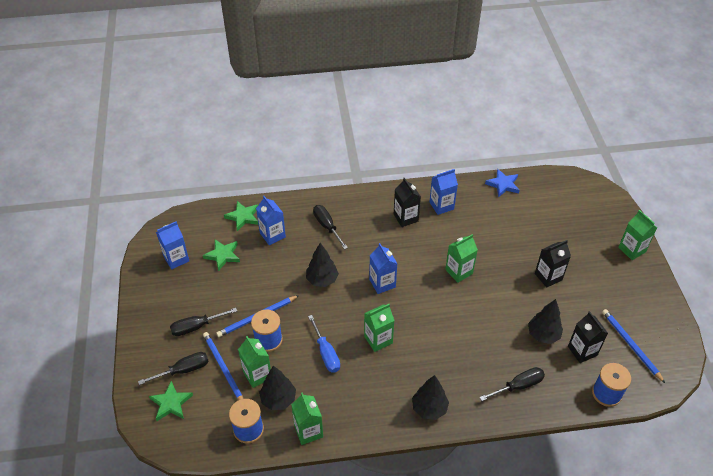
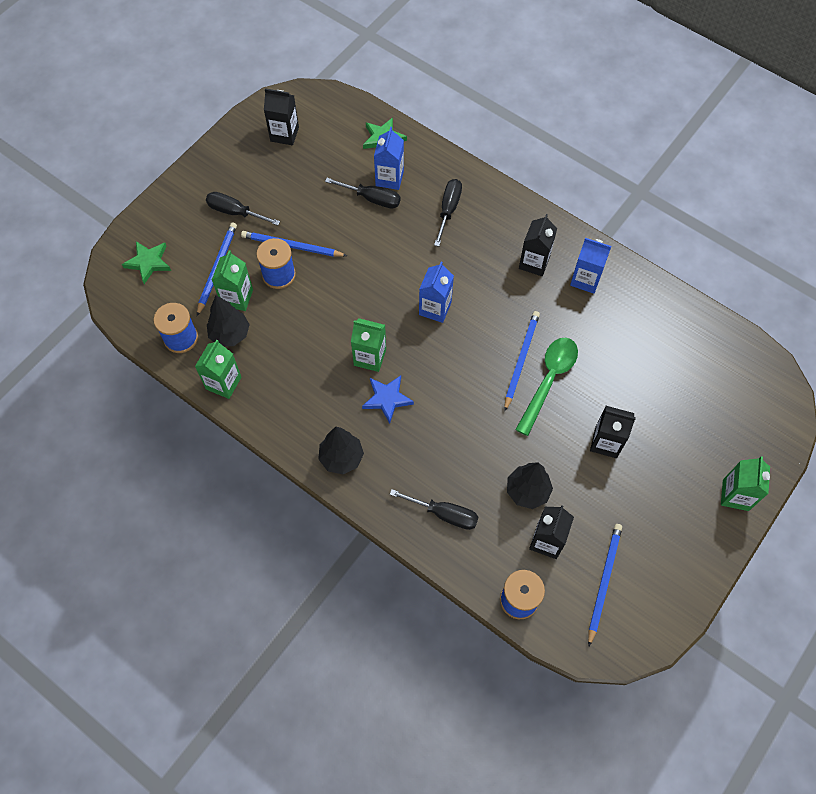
camera: 45 degrees right, 15 degrees up
black screwdriver [138,352,209,385] -> black screwdriver moved to [325,178,401,208]
blue carton [156,221,189,269] -> black carton [264,88,299,145]
green star [203,239,240,271] -> none
black tree [306,243,339,287] -> none
blue screwdriver [308,315,340,373] -> none
green carton [445,234,478,283] -> blue pencil [504,311,540,411]
blue star [485,169,520,197] -> blue star moved to [362,375,414,424]
none -> green spoon [515,338,578,436]

